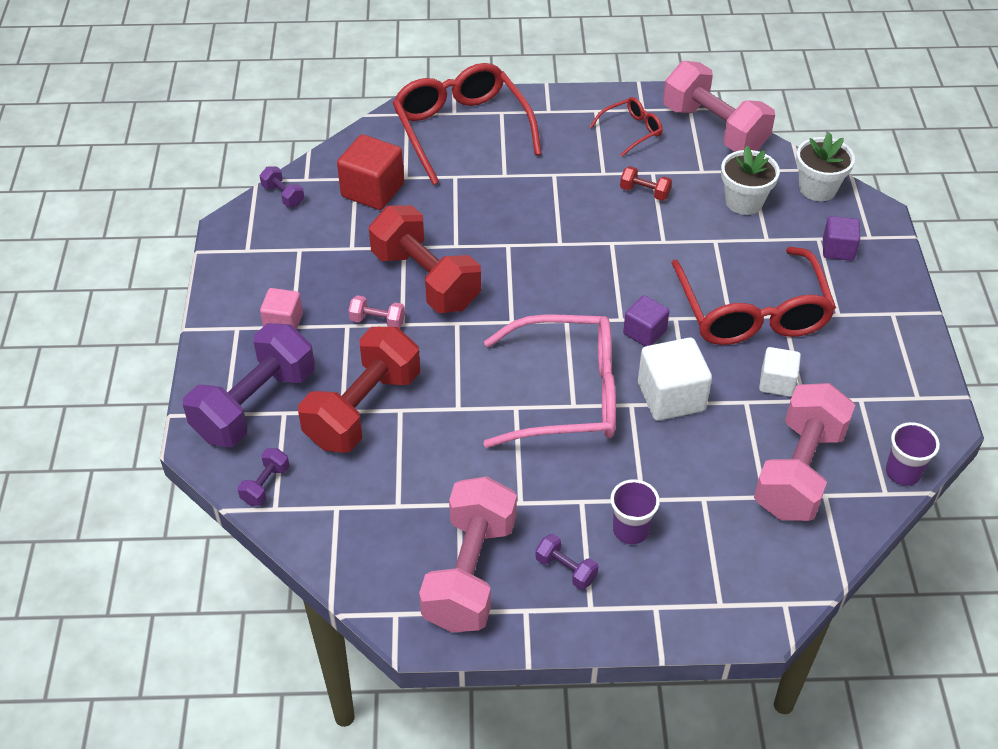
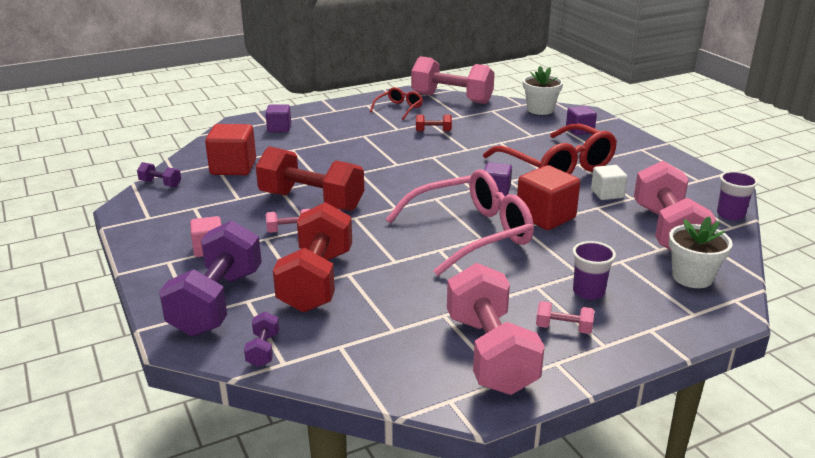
camera: 25 degrees left, 20 degrees down
red glasses [392,63,542,185] -> purple cube [266,104,291,133]
purple dumbbell [535,534,598,590] -> pink dumbbell [536,301,594,334]
white cube [638,337,712,421] -> red cube [517,165,580,230]
white flower pot [721,146,780,215] -> white flower pot moved to [669,217,733,288]

